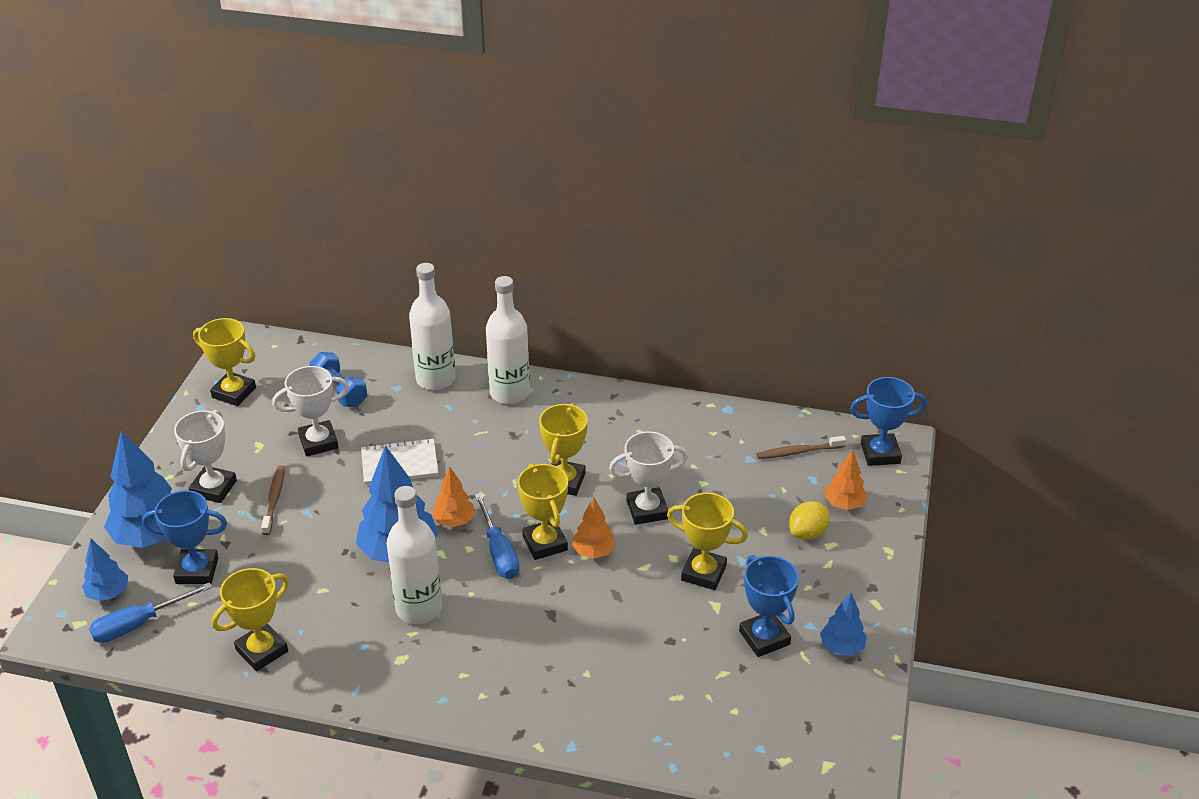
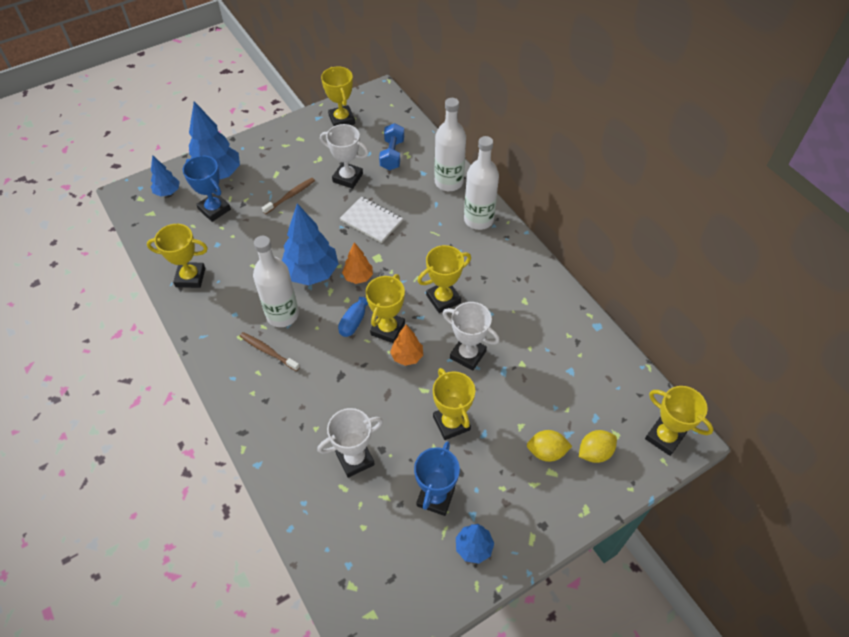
camera: 45 degrees right, 15 degrees up
blue screwdriver [89,582,212,643] -> none
white trophy [174,410,237,503] -> white trophy moved to [317,408,383,478]
brown toothbrush [757,436,846,459] -> brown toothbrush moved to [240,332,300,371]
orange tree [825,450,867,510] -> yellow lemon [579,430,617,463]
blue trophy [850,377,927,466] -> yellow trophy [645,386,714,456]

